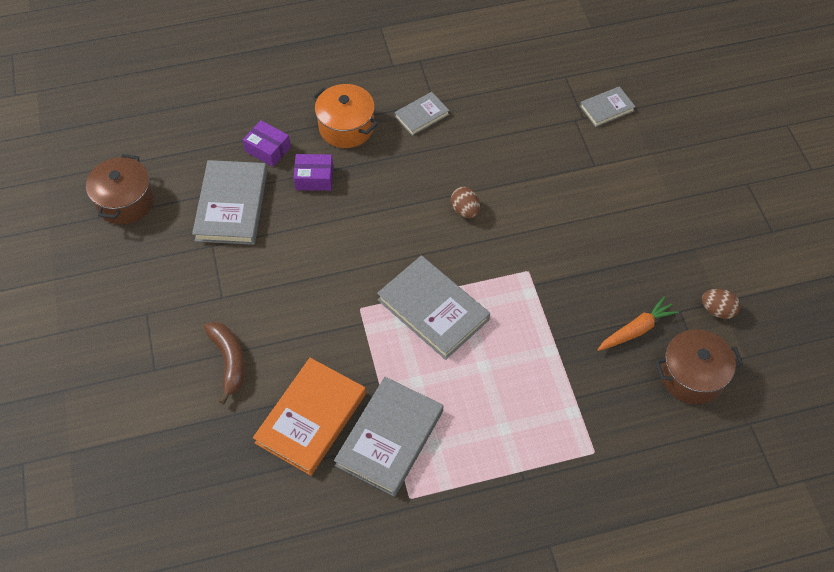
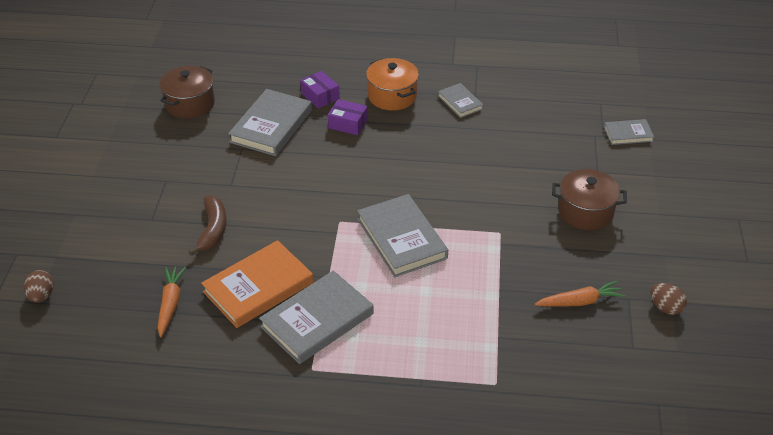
camera: 20 degrees right, 15 degrees down
grey book [395,92,450,136] -> grey book turned 75 degrees clockwise [438,83,483,118]
brown egg [451,187,480,218] -> brown egg moved to [24,270,54,303]
brown pot [655,329,743,404] -> brown pot moved to [552,169,627,230]
none -> orange carrot [158,267,186,337]

